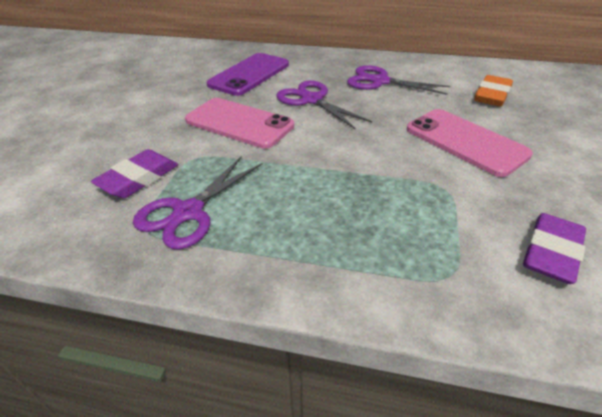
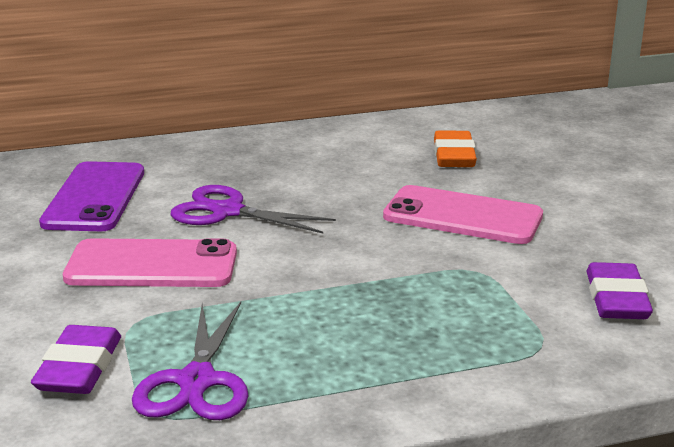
camera: 30 degrees left, 15 degrees down
purple scissors [347,65,450,95] -> none

